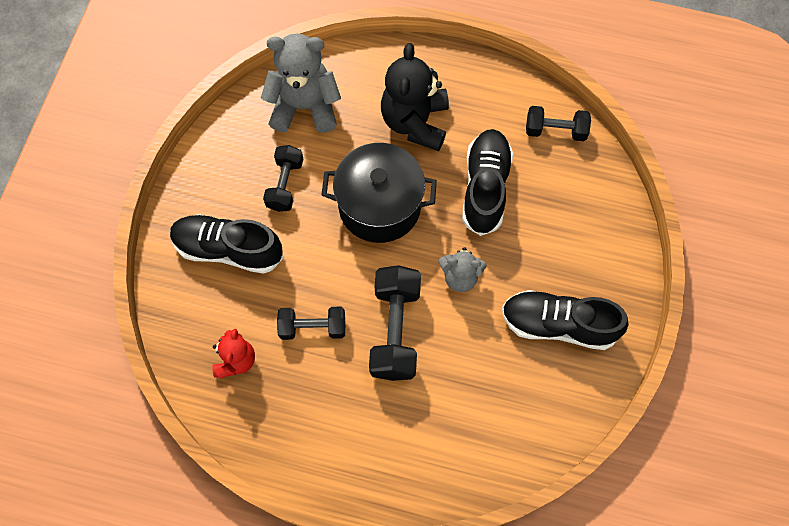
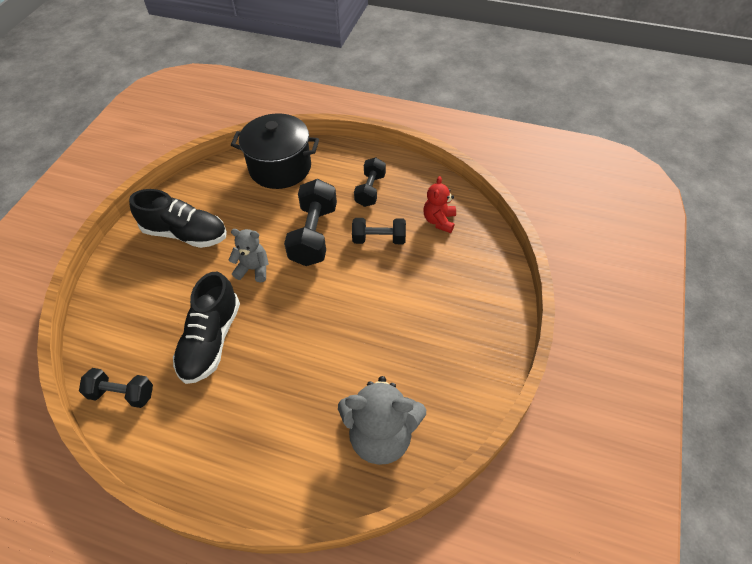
camera: 175 degrees left, 15 degrees down
black shoe [170,214,283,274] -> none
black dumbbell [263,145,303,212] -> black dumbbell moved to [354,157,386,207]
black pot [321,143,437,243] -> black pot moved to [231,114,319,189]
black teddy bear [381,43,449,151] -> none

